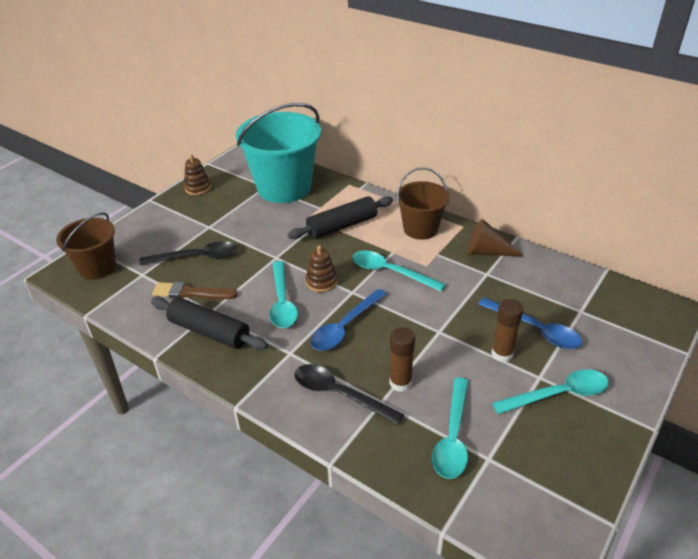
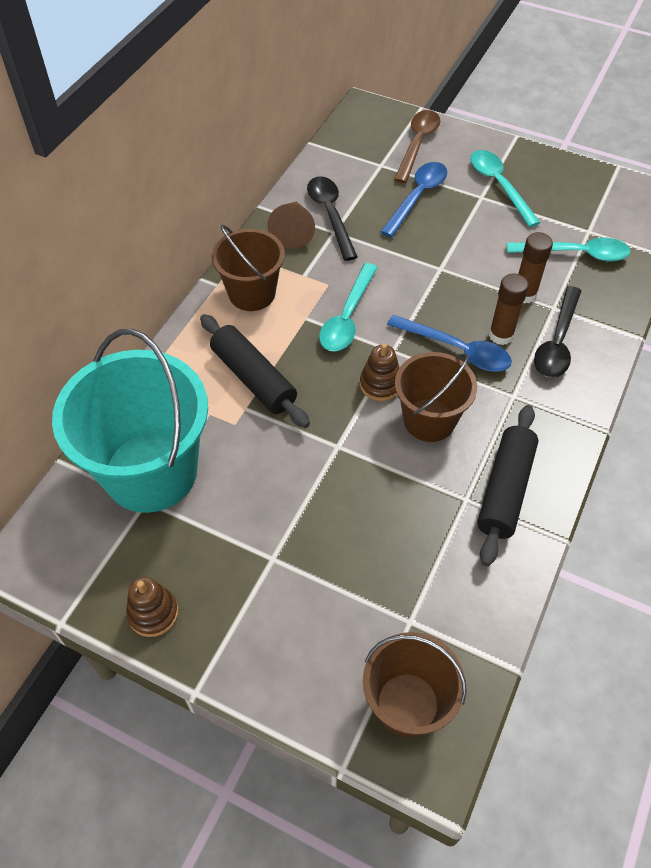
camera: 100 degrees left, 15 degrees up
black spoon [139,241,236,265] -> black spoon moved to [307,176,358,261]
brown brush [152,282,238,299] -> none
turquoise spoon [269,261,298,328] -> brown bucket [395,352,477,442]
brown glue stick [491,299,523,362] -> brown glue stick moved to [489,274,529,345]
none -> brown spoon [394,110,440,183]

